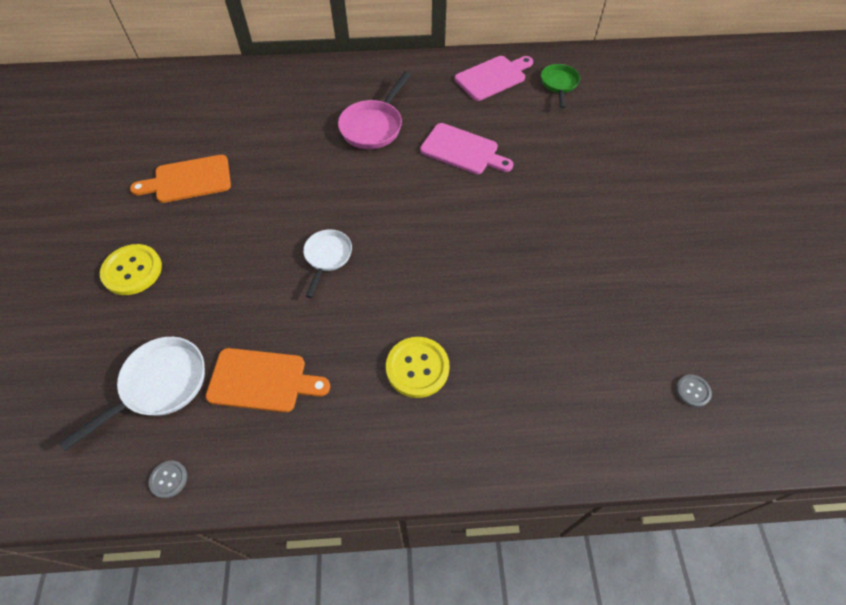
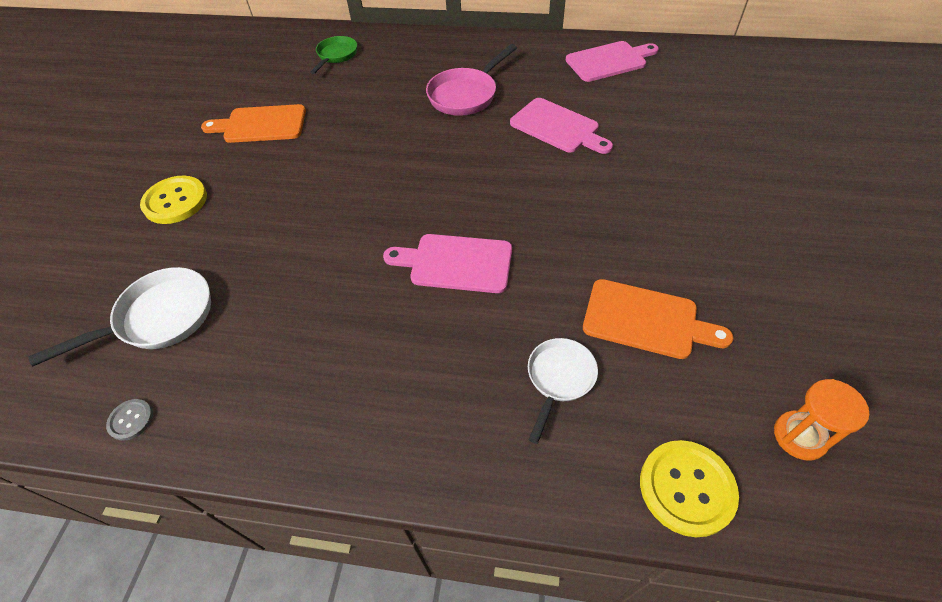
camera: 15 degrees right, 5 degrees down
orange cutting board [206,348,330,412] -> orange cutting board moved to [583,279,733,359]
white pan [303,229,352,298] -> white pan moved to [528,338,598,444]
yellow button [386,337,450,398] -> yellow button moved to [640,440,739,537]
green pan [541,64,580,108] -> green pan moved to [310,36,357,74]
grey button [676,374,712,407] -> orange hourglass [774,379,869,461]
none -> pink cutting board [383,234,512,293]

